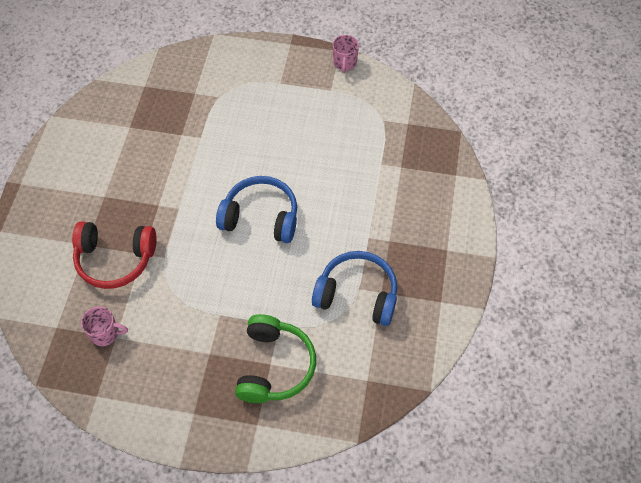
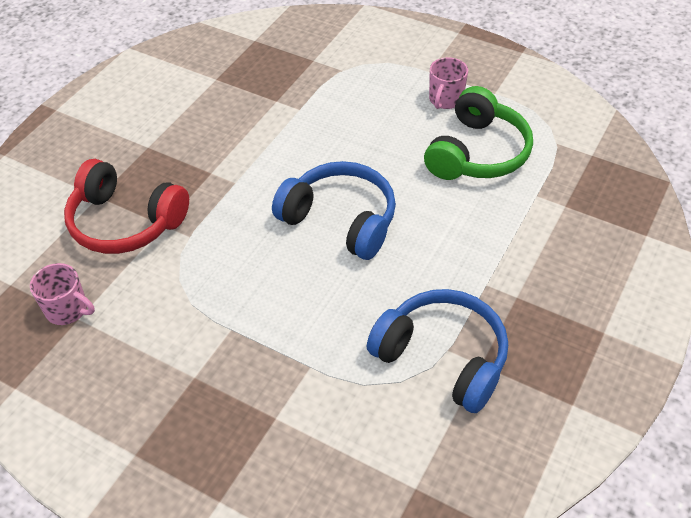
camera: 20 degrees right, 10 degrees down
green headphones [235,314,316,403] -> green headphones moved to [424,86,533,180]
pink mug [333,35,359,73] -> pink mug moved to [429,57,468,109]

